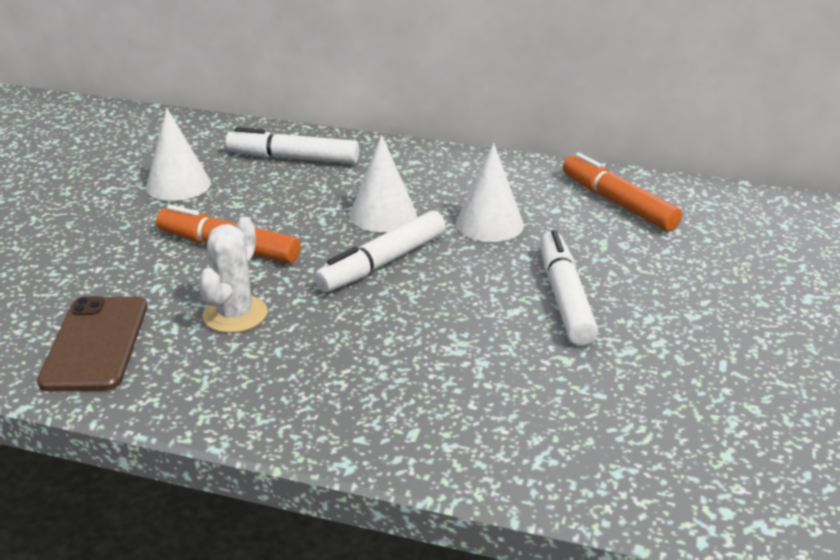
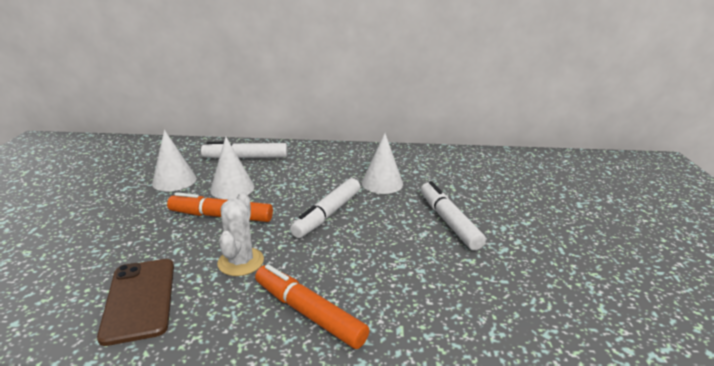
camera: 15 degrees left, 5 degrees down
white cone [350,135,417,232] -> white cone moved to [210,137,254,200]
orange marker [563,153,682,231] -> orange marker moved to [255,264,370,349]

